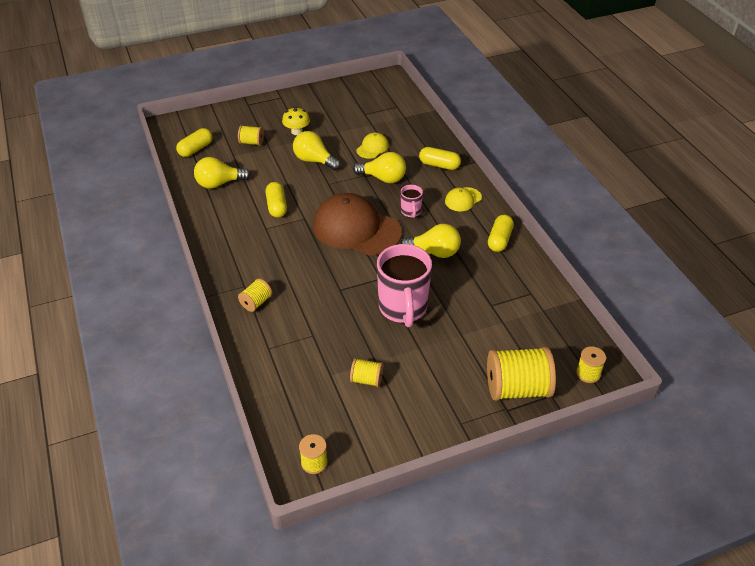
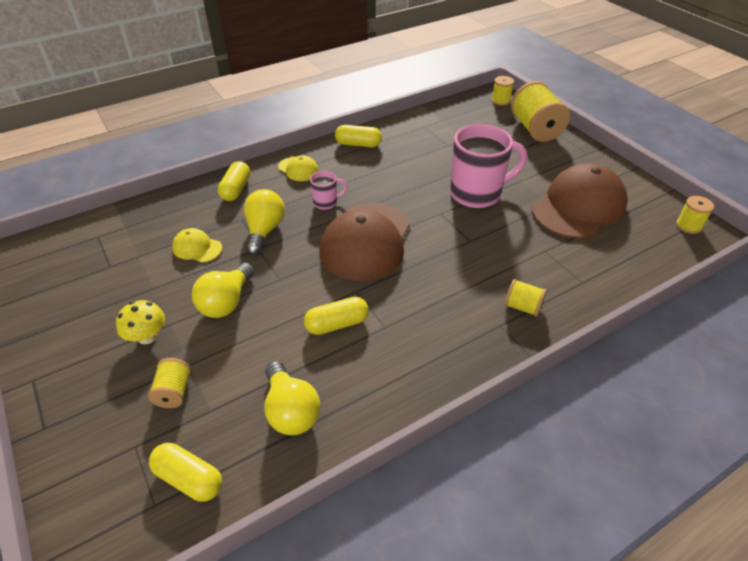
camera: 100 degrees left, 0 degrees up
yellow spool [350,358,383,387] -> brown cap [532,163,628,239]
yellow light bulb [400,224,461,258] -> none

